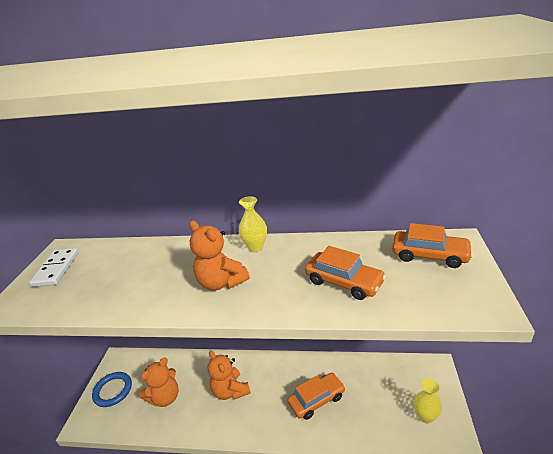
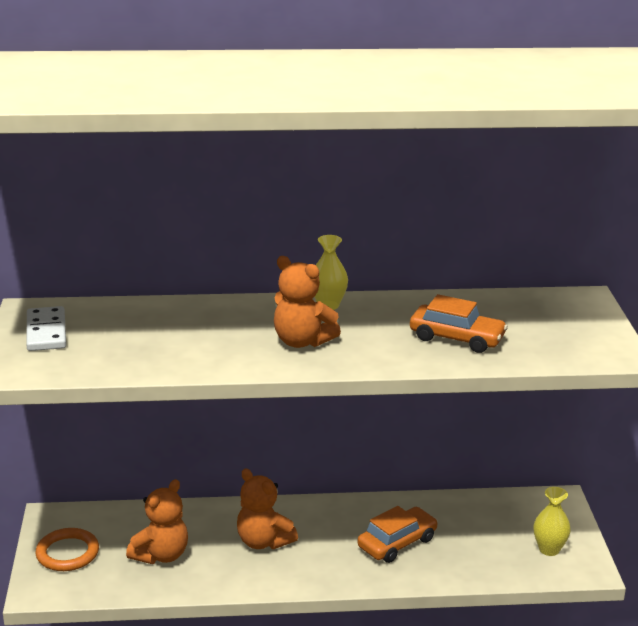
camera: 15 degrees left, 5 degrees down
blue ring [92,372,132,407] -> orange ring [35,528,99,571]
orange car [392,223,473,268] -> none

